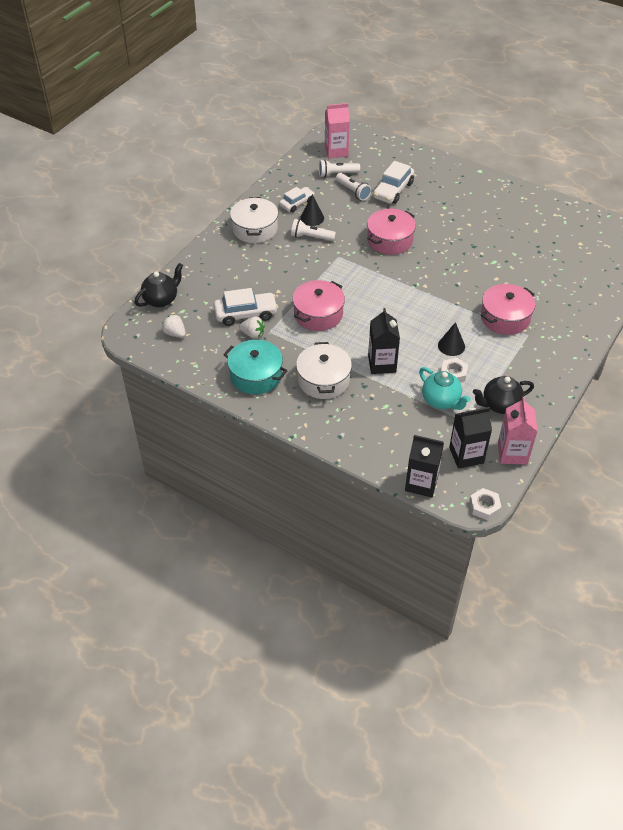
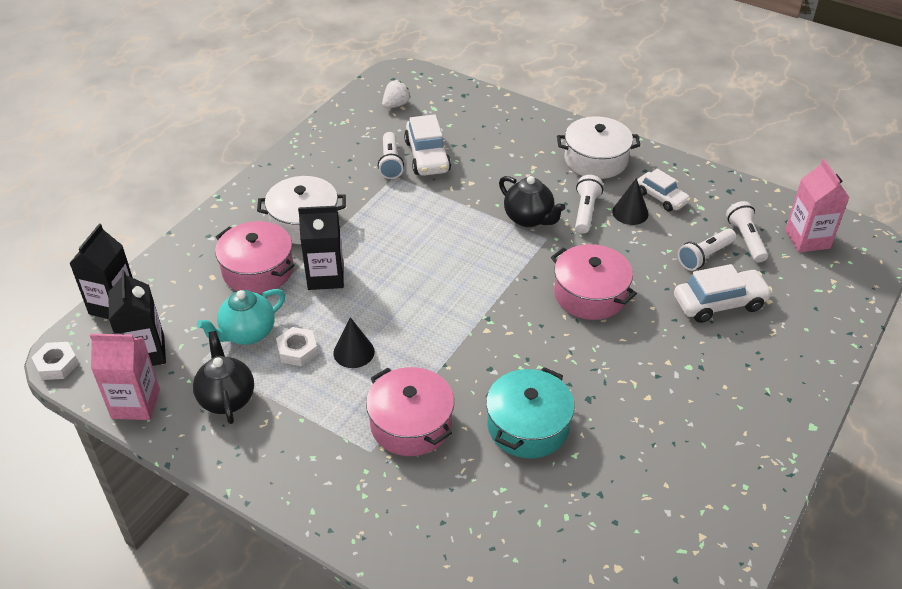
camera: 90 degrees right, 5 degrees down
black teapot [134,263,183,308] -> black teapot moved to [499,176,566,227]
turquoise pot [223,340,287,394] -> turquoise pot moved to [486,367,575,458]
white strawberry [239,316,265,339] -> white flashlight [378,132,404,179]
pink pot [292,280,345,331] -> pink pot moved to [215,221,294,294]
white car [373,161,414,204] -> white car turned 135 degrees clockwise [674,264,773,323]

